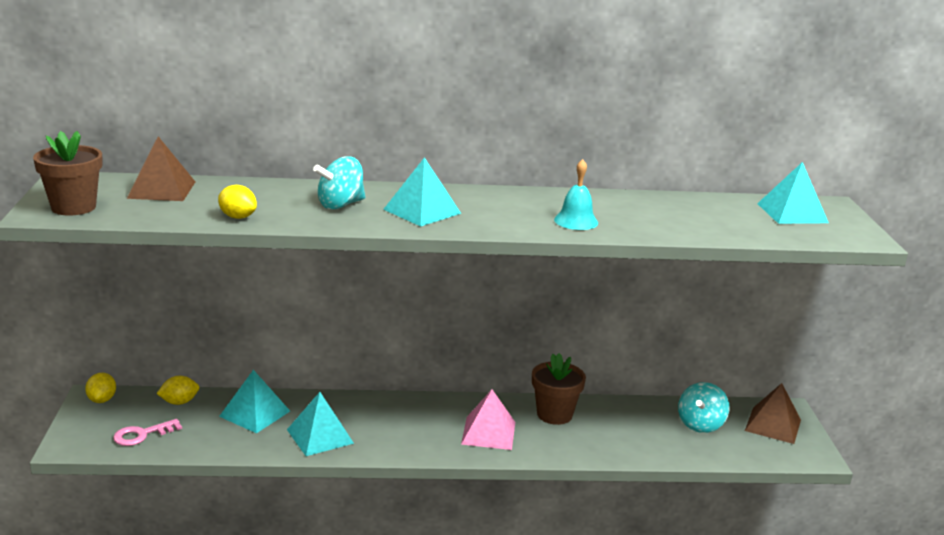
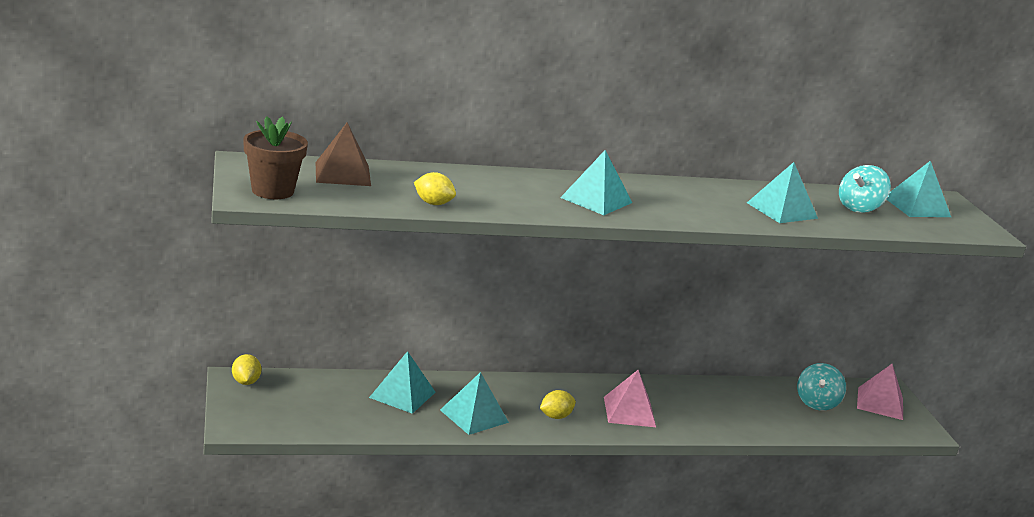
camera: 10 degrees left, 0 degrees up
pink key [113,419,182,446] -> none
yellow lemon [156,376,199,405] -> yellow lemon moved to [540,390,576,419]
turquoise spinning top [313,157,365,209] -> turquoise spinning top moved to [839,165,891,213]
brown flower pot [532,353,586,425] -> none
turquoise bell [554,159,598,230] -> none
brown pyramid [745,383,801,444] -> pink pyramid [857,364,903,420]
none -> turquoise pyramid [747,162,818,223]

